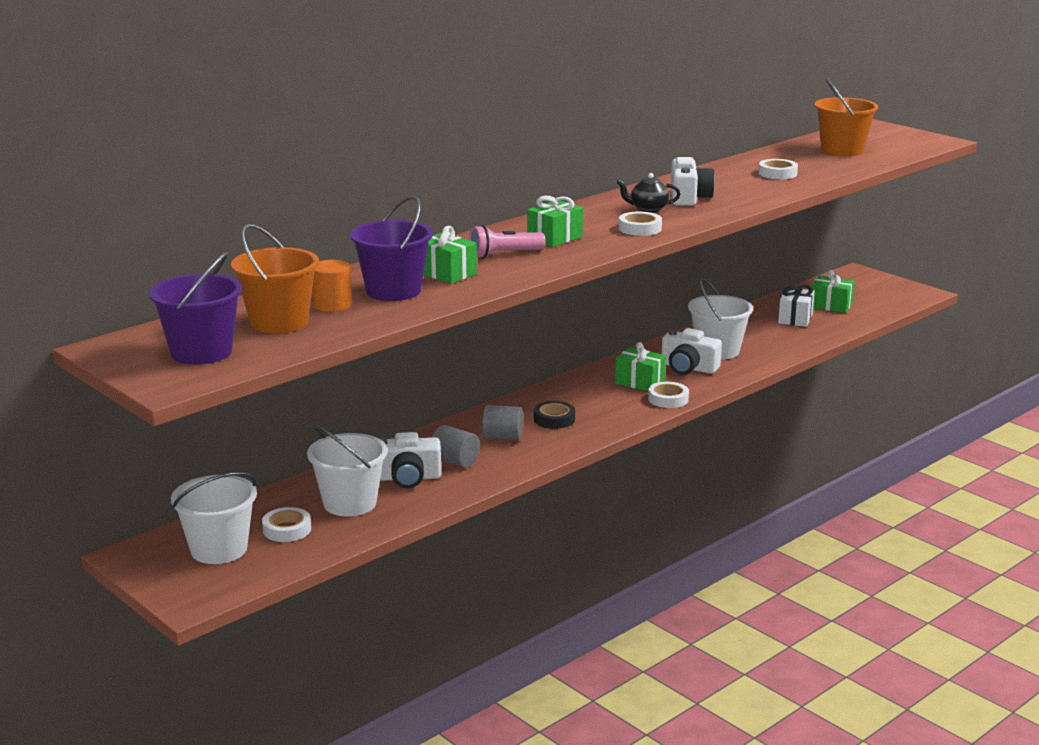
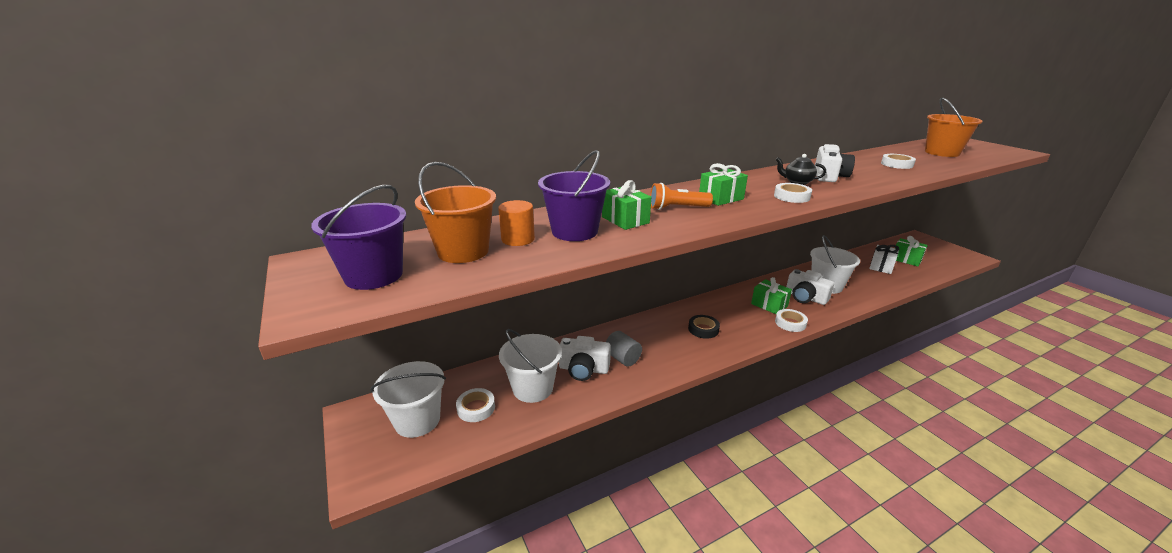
camera: 15 degrees right, 5 degrees up
pink flashlight [469,225,546,259] -> orange flashlight [650,183,713,210]
grey cylinder [482,405,523,441] -> none

